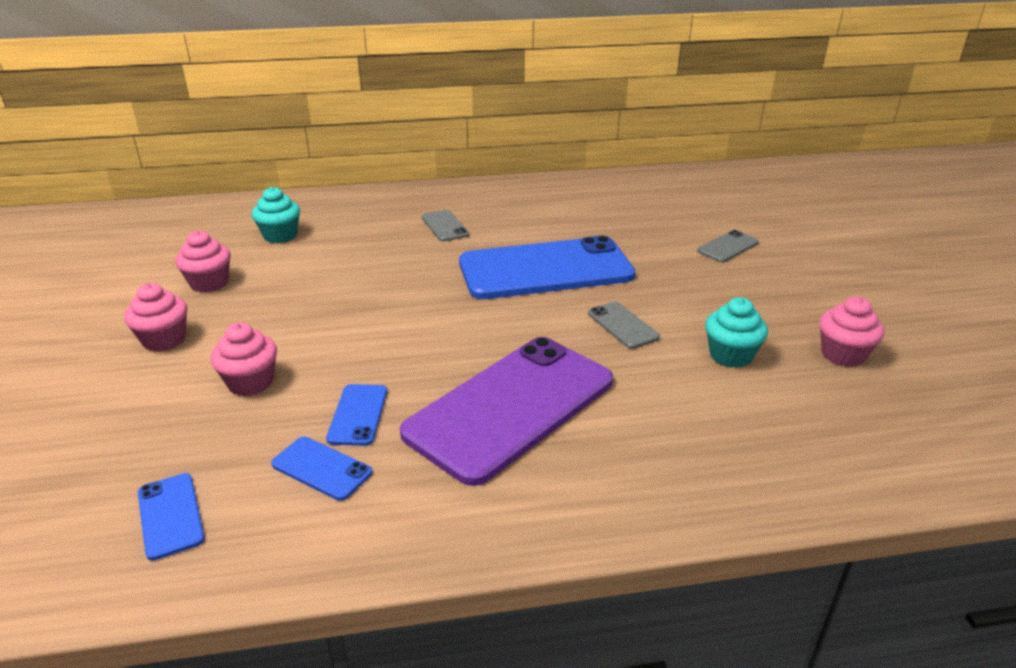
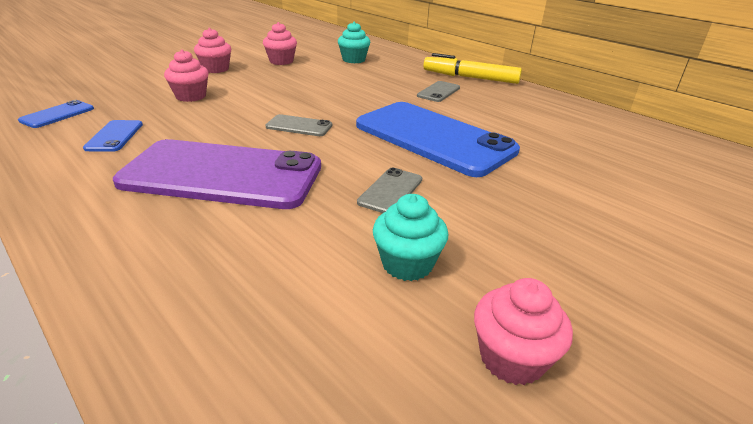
camera: 55 degrees right, 0 degrees up
blue phone [326,384,387,446] -> none
grey phone [697,230,759,262] -> grey phone moved to [265,114,332,136]
none -> yellow marker [423,53,522,84]

